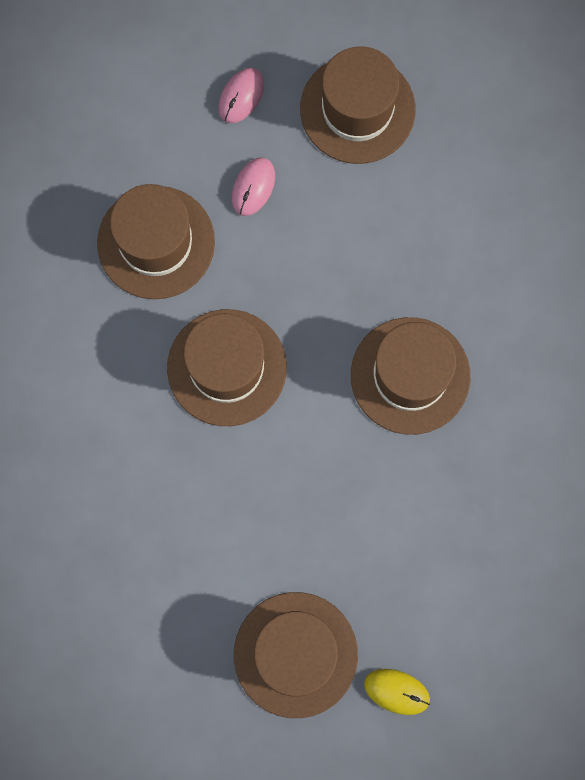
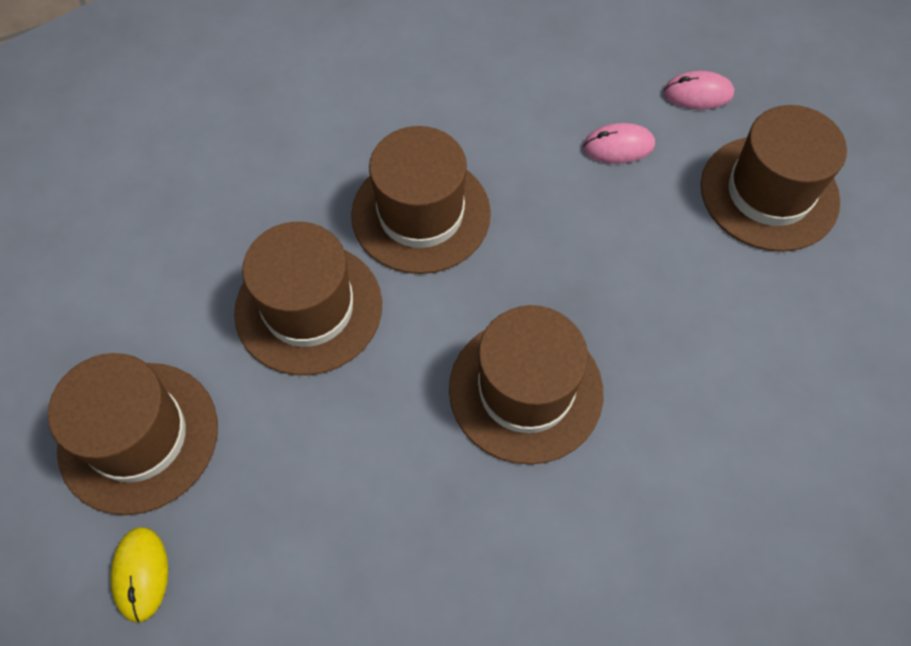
camera: 60 degrees right, 15 degrees down
brown hat [97,184,215,299] -> brown hat moved to [234,222,382,375]

